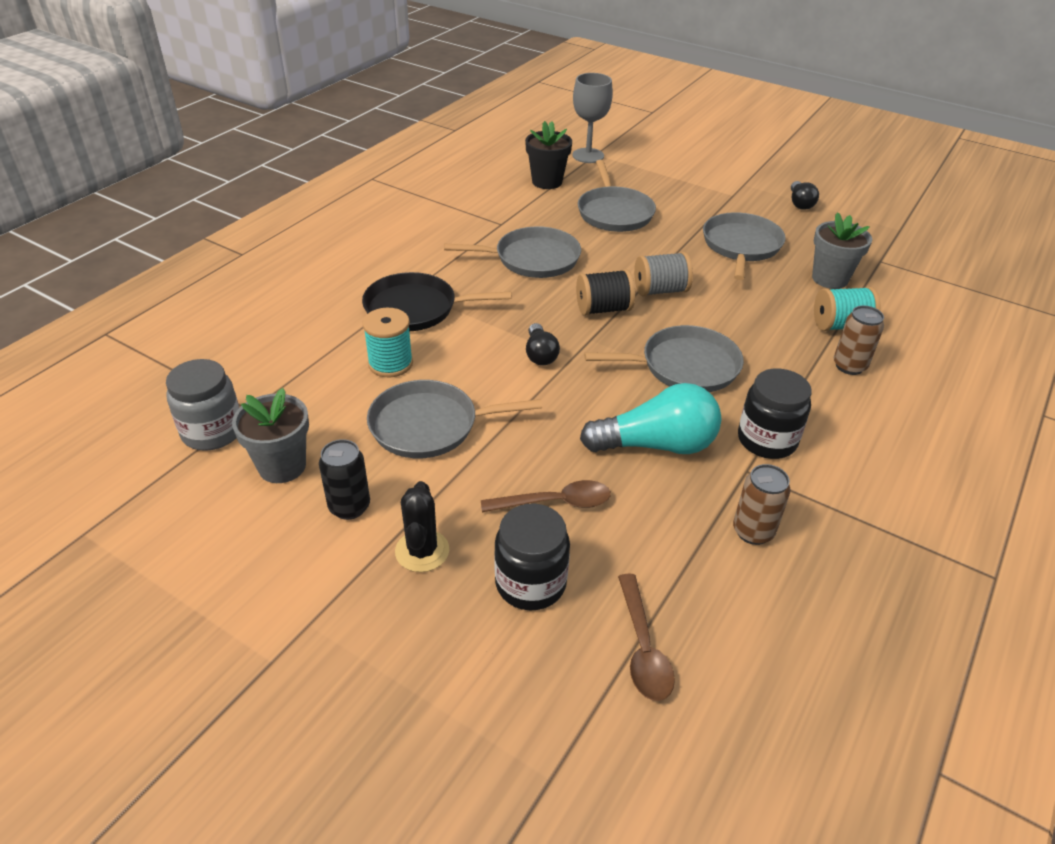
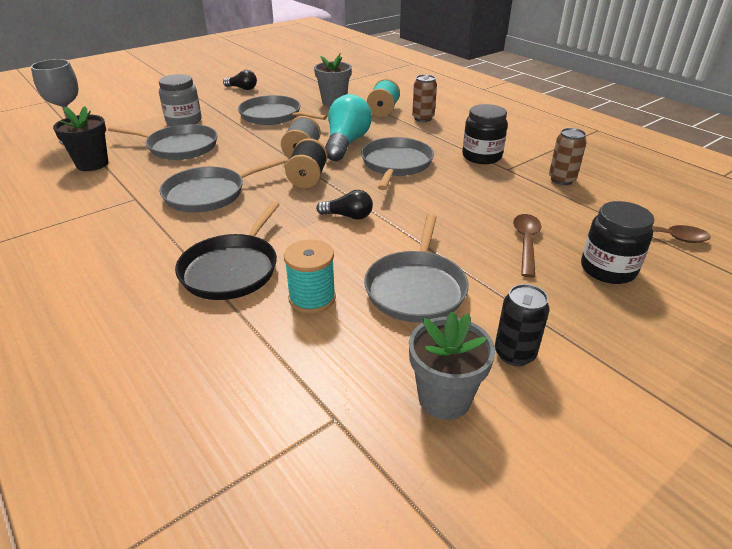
camera: 70 degrees left, 5 degrees down
grey jar [166,359,239,451] -> grey jar moved to [159,74,202,126]
black cactus [395,481,449,572] -> none
grey pan [444,226,581,278] -> grey pan turned 135 degrees counterclockwise [160,158,286,213]
turquoise light bulb [580,383,721,454] -> turquoise light bulb moved to [325,94,372,161]

